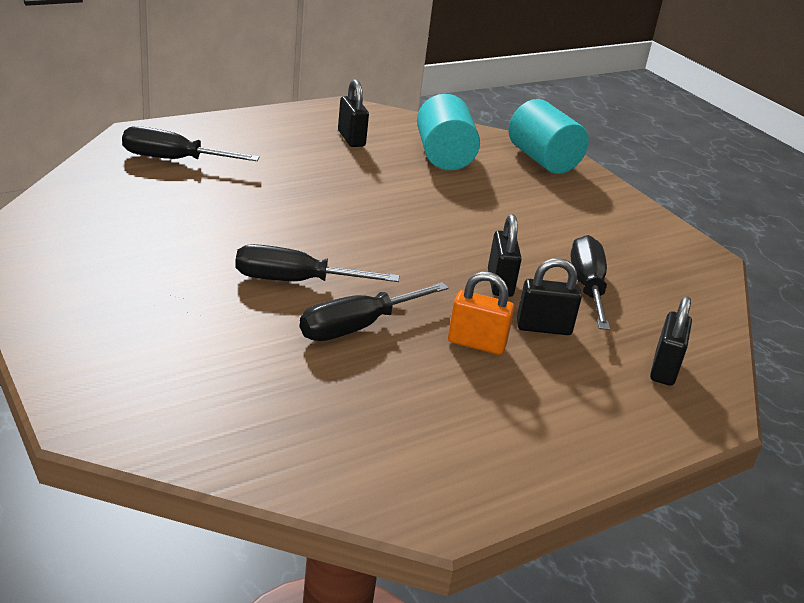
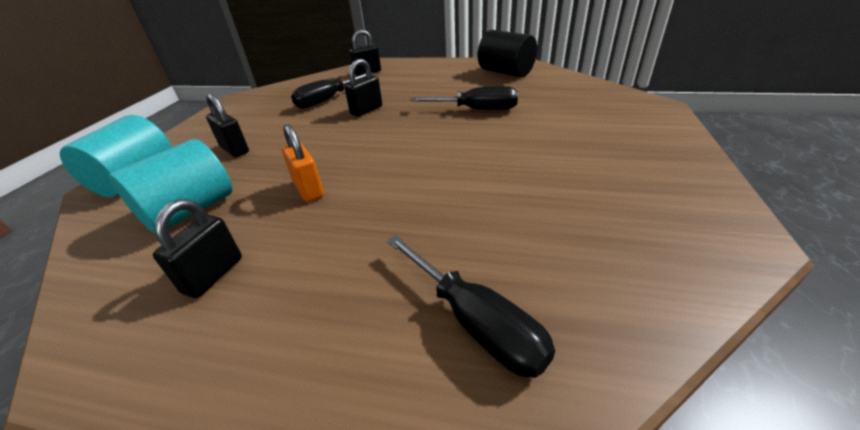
camera: 130 degrees left, 5 degrees up
black screwdriver [235,244,399,282] -> none
orange padlock [448,272,514,355] -> orange padlock moved to [282,124,324,202]
black padlock [517,258,582,335] -> black padlock moved to [206,94,249,157]
none -> black cylinder [478,30,537,77]

